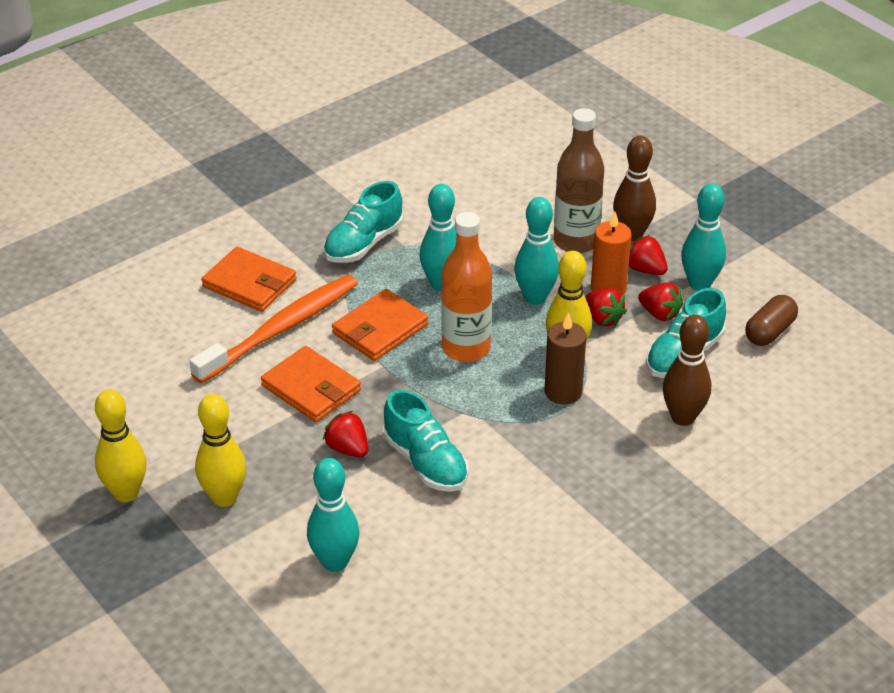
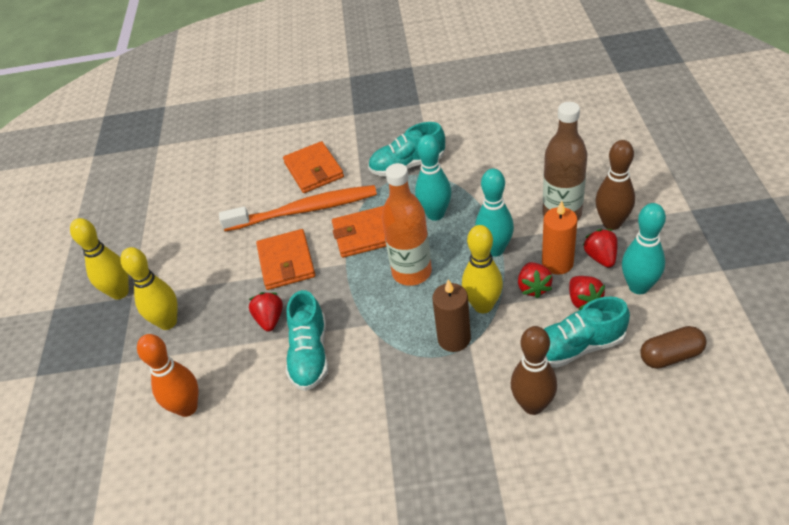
camera: 40 degrees right, 5 degrees up
turquoise bowling pin [307,458,359,572] -> orange bowling pin [137,334,199,417]

